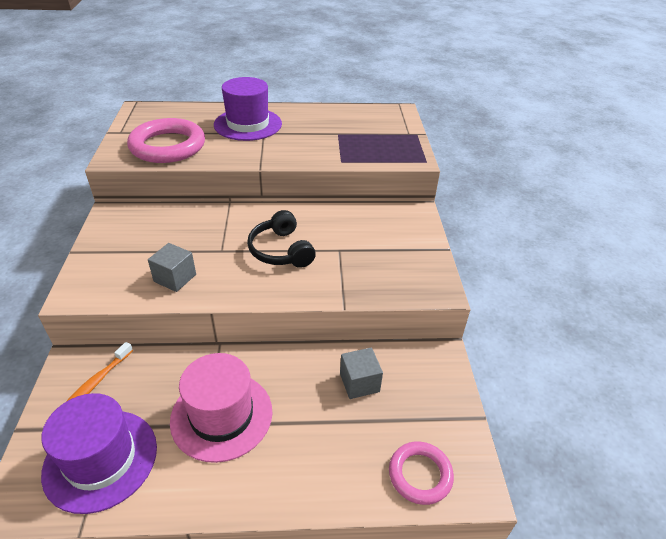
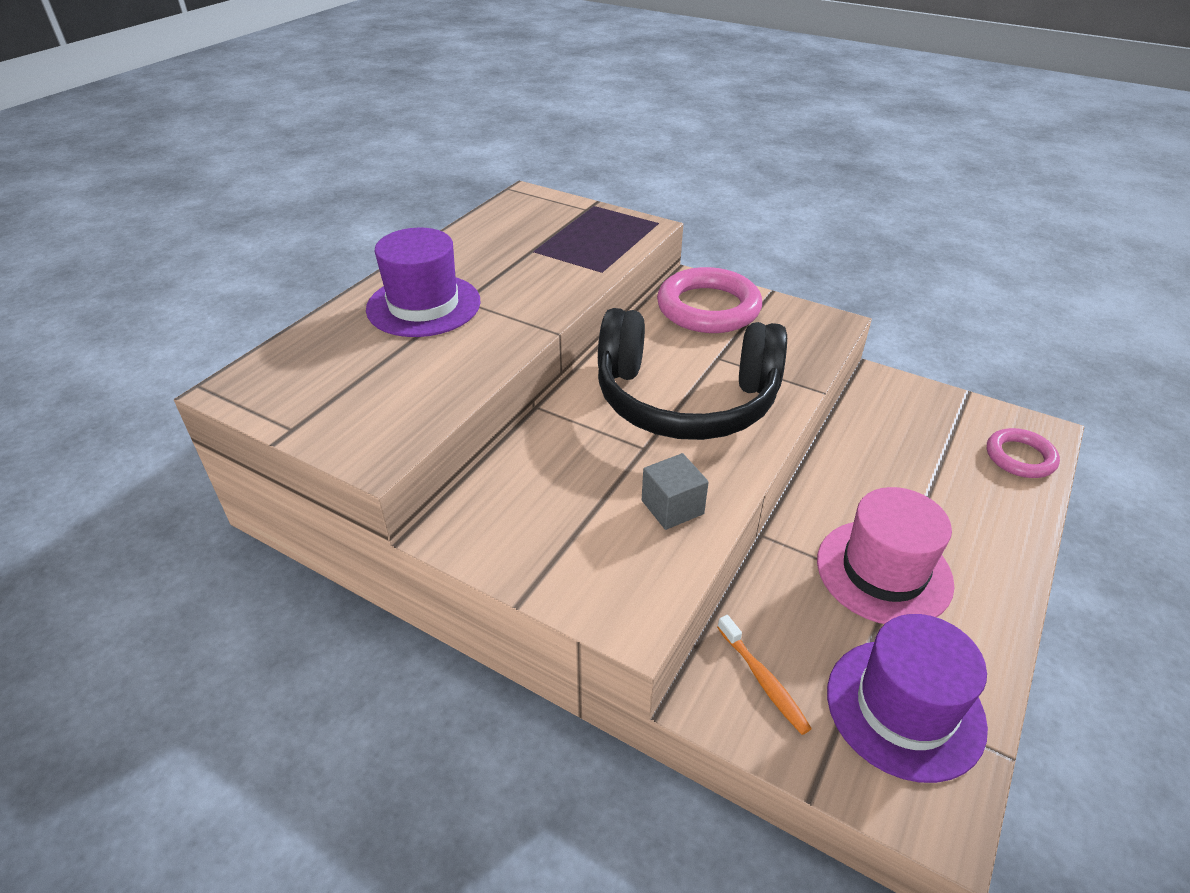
camera: 55 degrees left, 0 degrees up
pink ring [127,118,205,163] -> pink ring moved to [657,267,762,333]
black headphones [247,210,316,268] -> black headphones [598,308,787,440], size x1.93
grey cube [340,348,383,399] -> none

